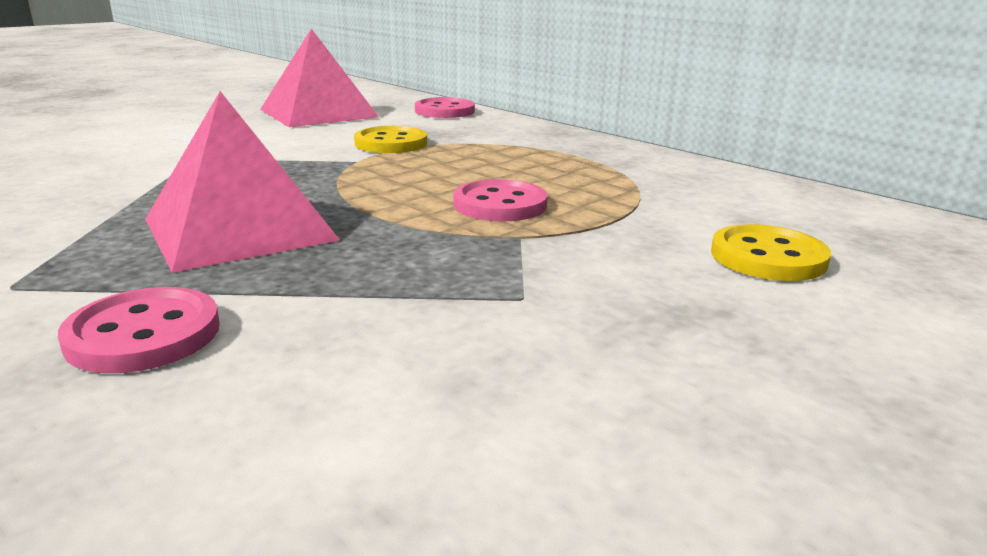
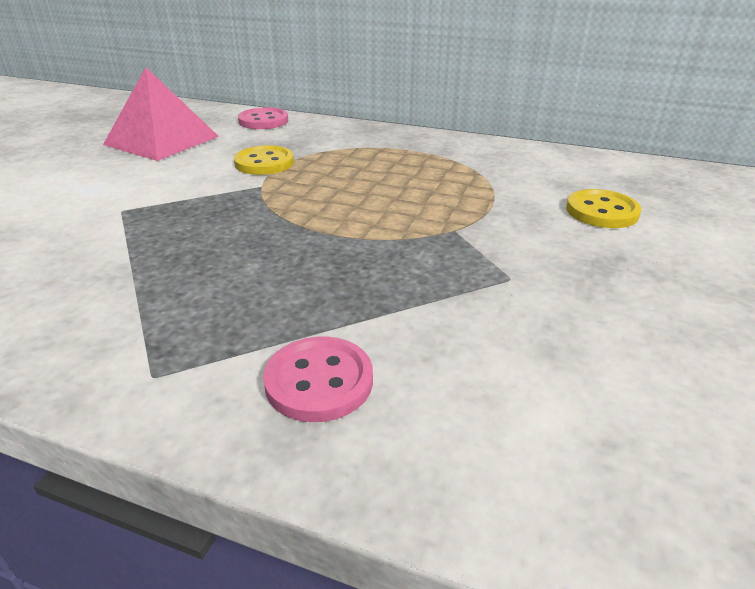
camera: 25 degrees left, 10 degrees up
pink pyramid [145,91,341,273] -> none
pink button [453,179,548,221] -> none

